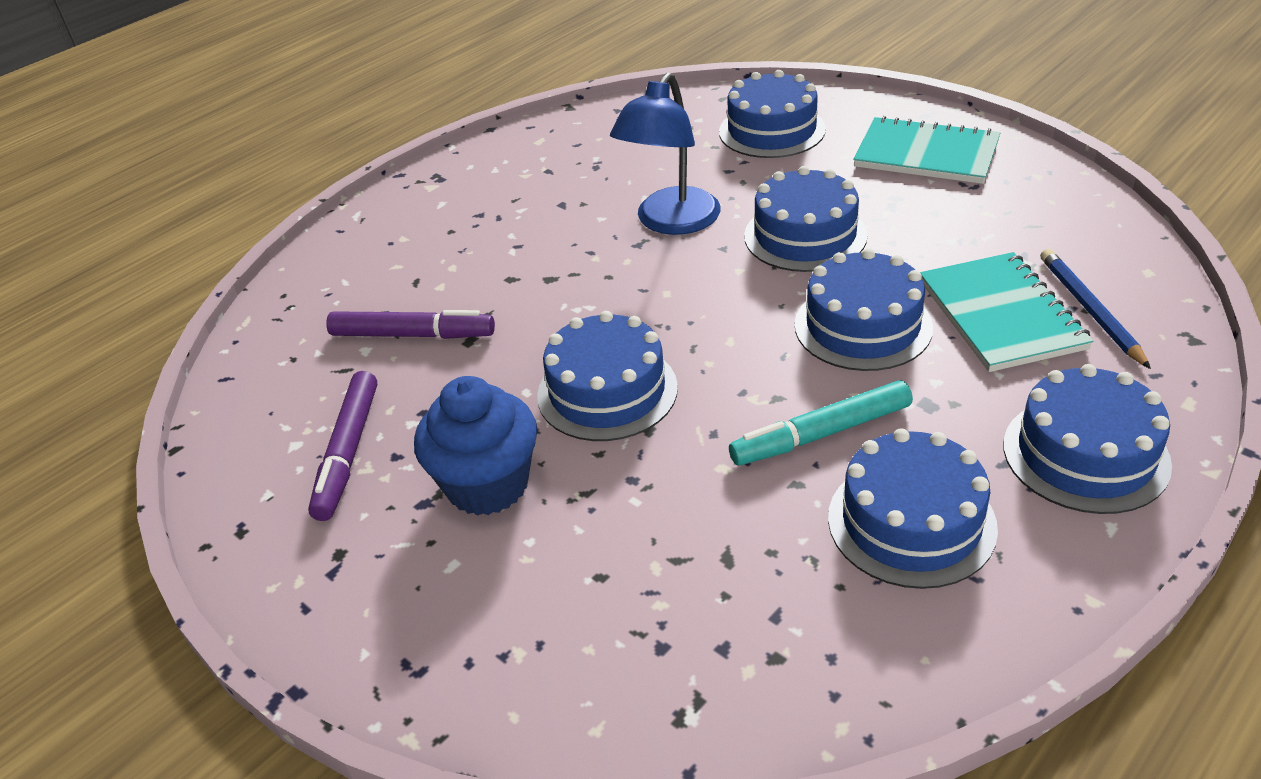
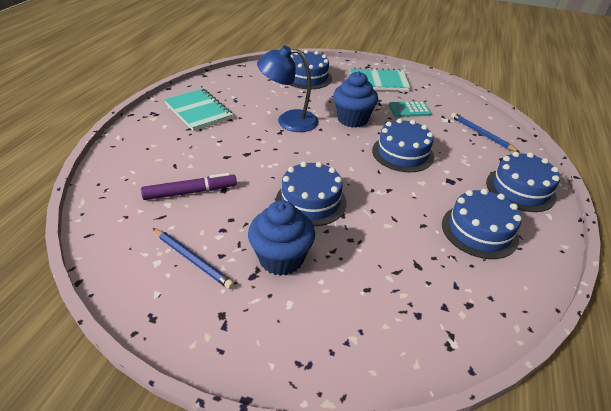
camera: 30 degrees left, 0 degrees up
purple marker [308,371,377,521] -> blue pencil [153,228,235,289]
blue lamp [610,73,720,235] -> blue lamp turned 90 degrees clockwise [257,46,319,132]
turquoise marker [729,380,913,466] -> none
blue cake [744,166,868,272] -> blue cupcake [333,71,378,128]
turquoise notebook [920,252,1093,372] -> turquoise notebook moved to [164,89,233,131]
none -> turquoise calculator [389,101,432,117]

